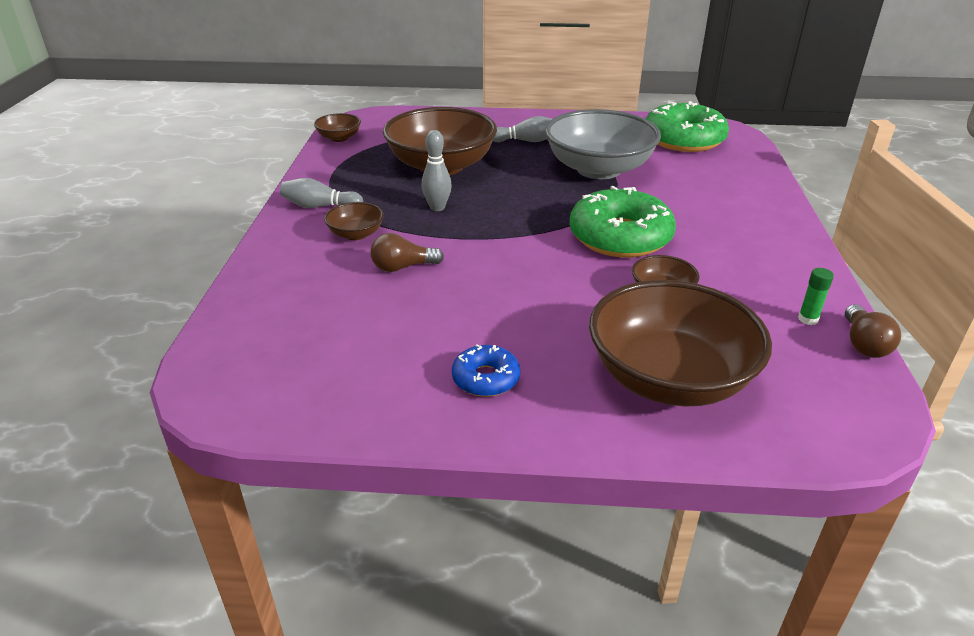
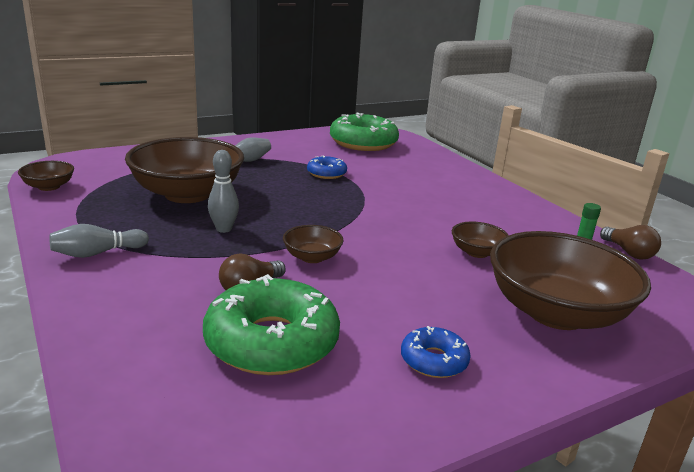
camera: 35 degrees left, 10 degrees down
brown bowl [324,202,384,240] -> brown bowl moved to [283,225,344,263]
grey bowl [545,109,661,179] -> blue donut [307,155,347,179]
green donut [569,186,676,258] -> green donut moved to [203,274,340,375]

